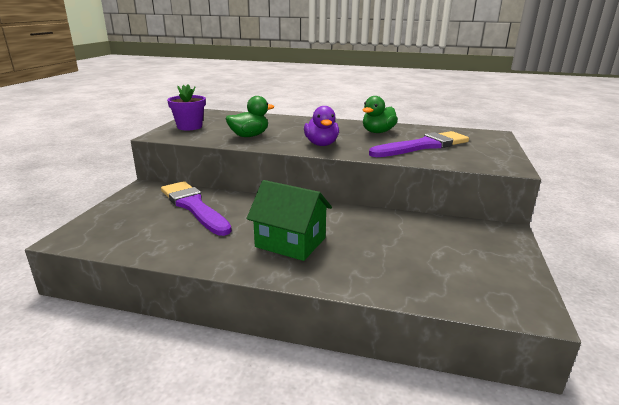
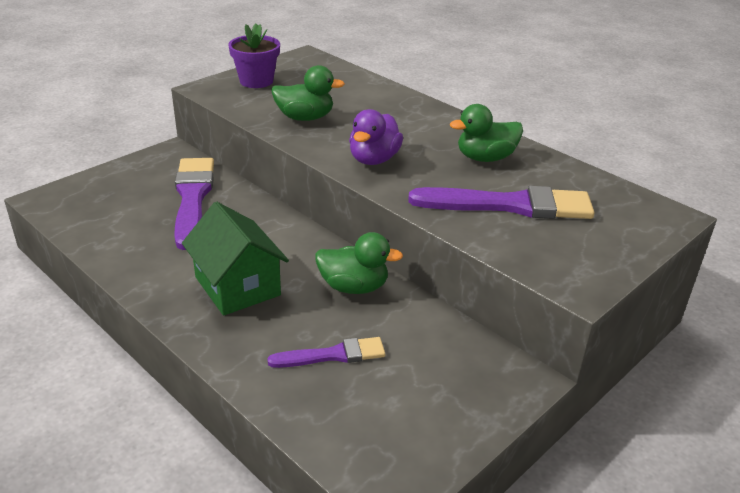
camera: 30 degrees right, 10 degrees up
none -> purple brush [267,337,385,368]
none -> green duck [315,232,403,294]

